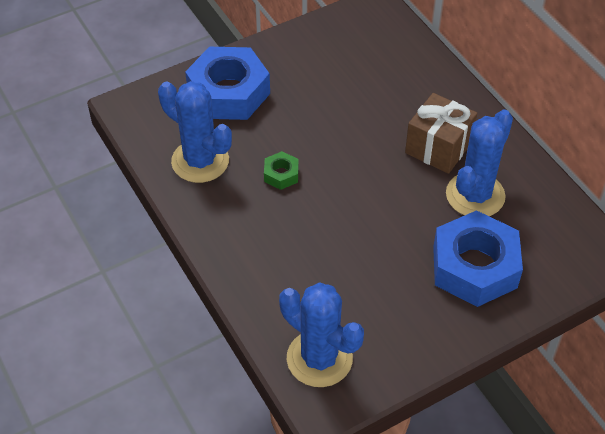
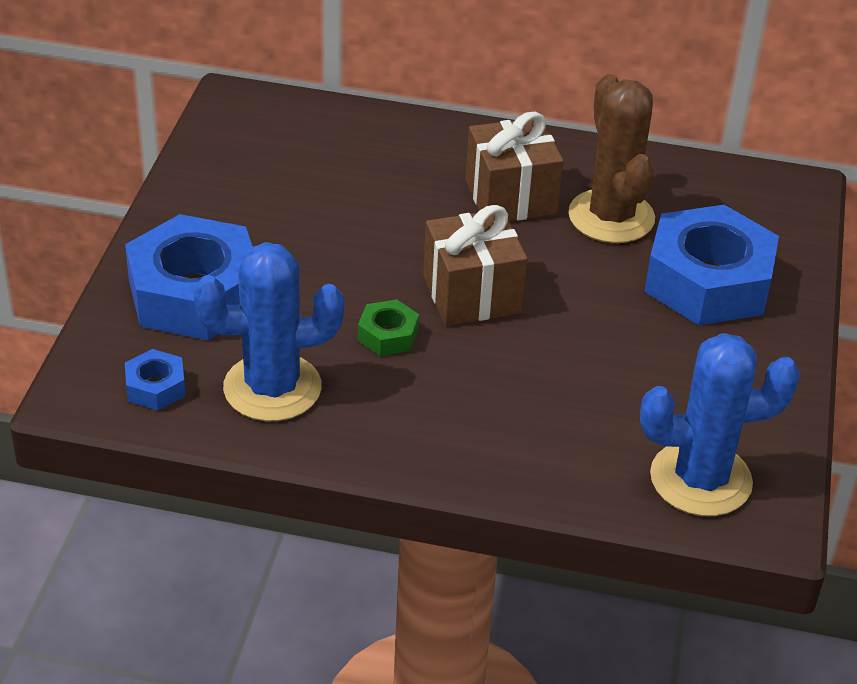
camera: 50 degrees left, 10 degrees down
blue cactus [446,109,513,216] -> brown cactus [568,74,655,243]
none -> blue nut [125,349,186,410]
none -> brown gift [423,205,528,326]

